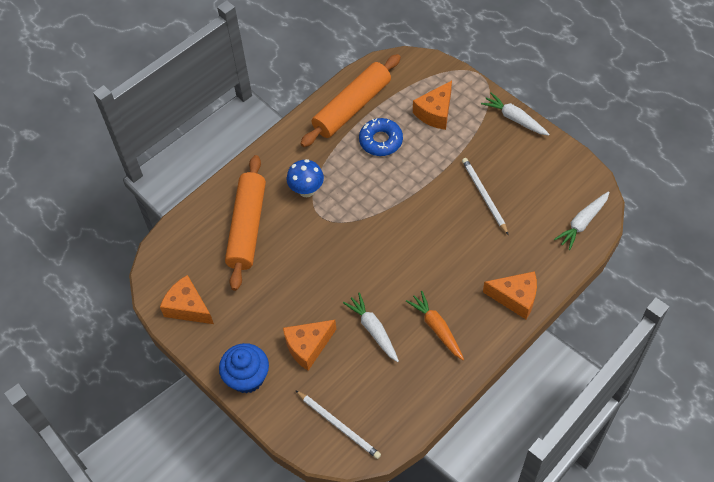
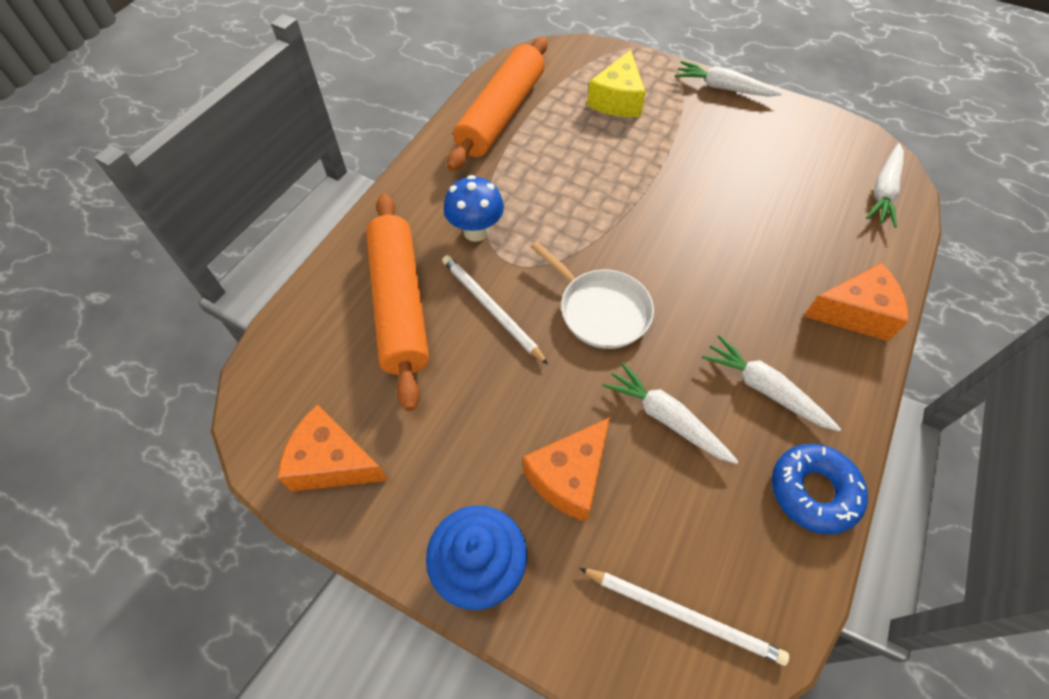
camera: 20 degrees left, 0 degrees up
blue donut [359,118,403,156] -> blue donut moved to [772,444,868,534]
orange carrot [406,291,464,360] -> white carrot [702,335,841,431]
orange cheese [413,81,452,130] -> yellow cheese [587,50,646,117]
white pencil [462,158,508,235] -> white pencil moved to [442,255,548,365]
none -> white pan [531,241,654,349]

